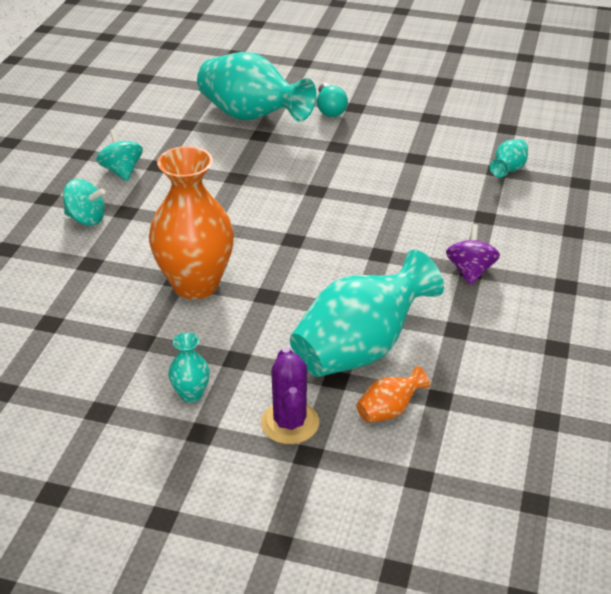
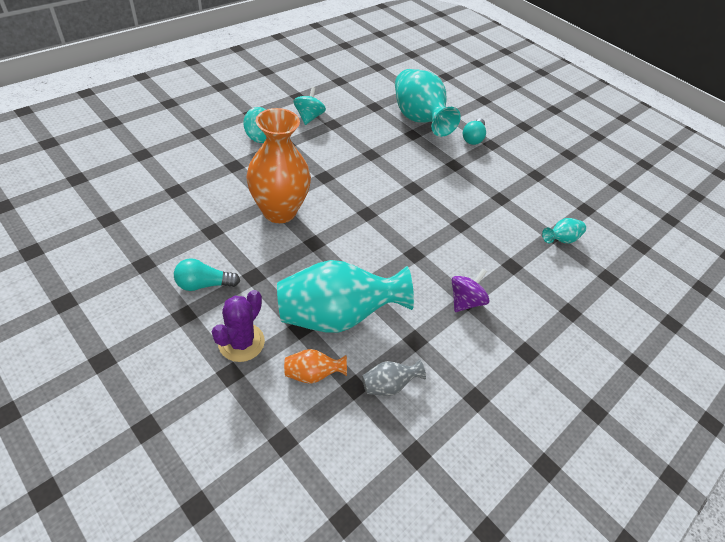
camera: 25 degrees right, 10 degrees up
turquoise vase [168,332,210,403] -> turquoise light bulb [174,258,240,291]
none -> grey vase [362,359,426,396]

